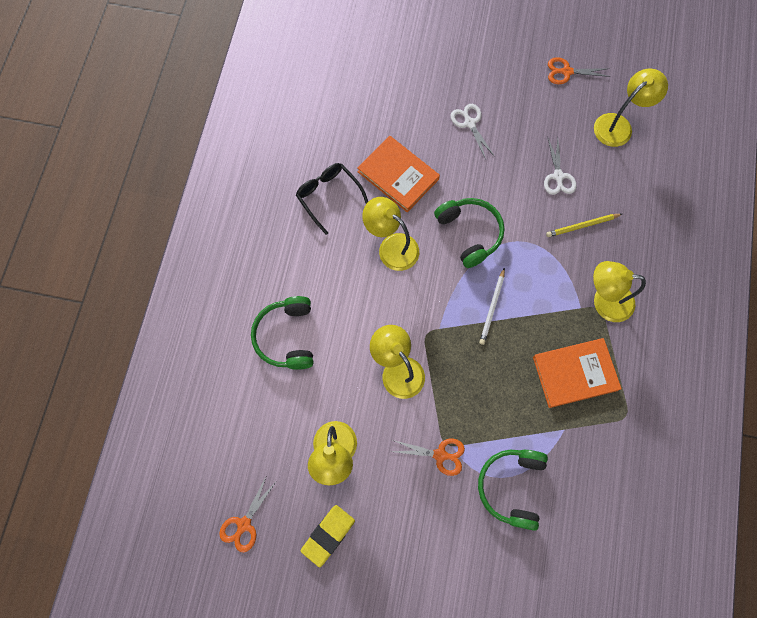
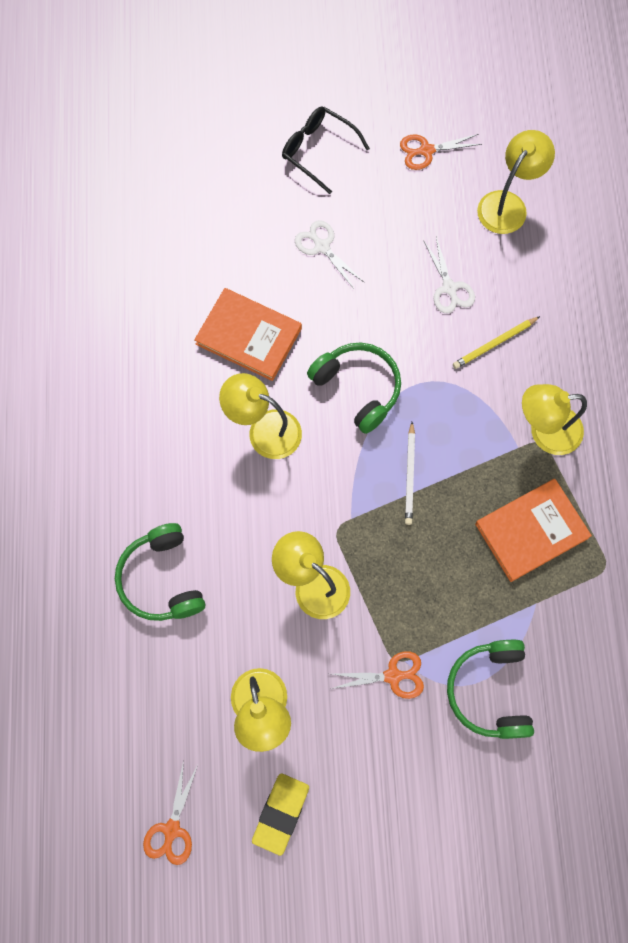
camera: 15 degrees left, 0 degrees up
black glasses [296,163,368,235] -> black glasses moved to [282,106,370,194]

